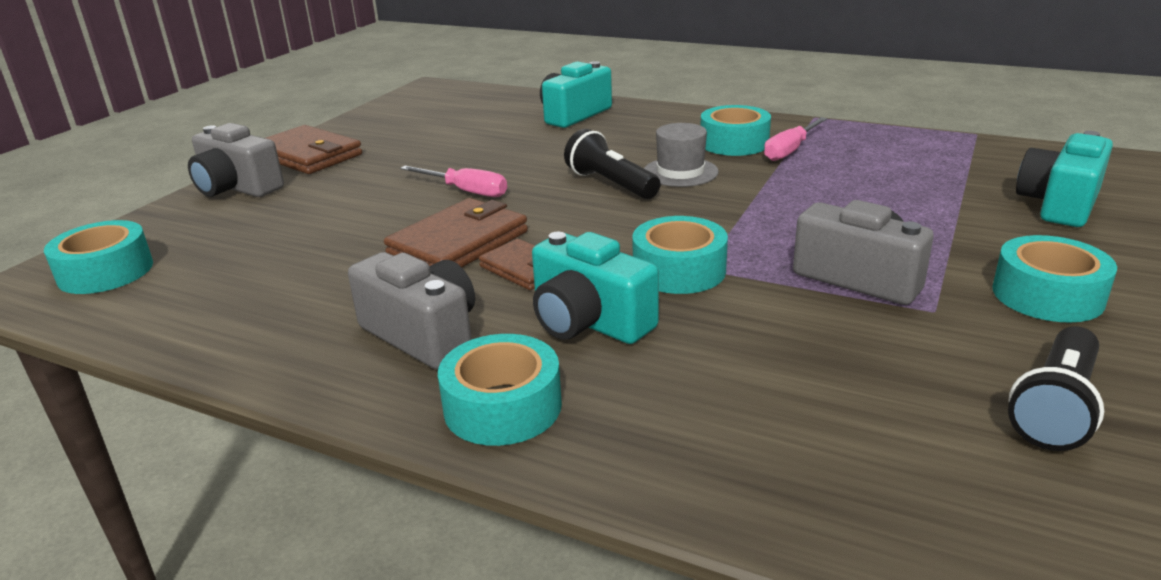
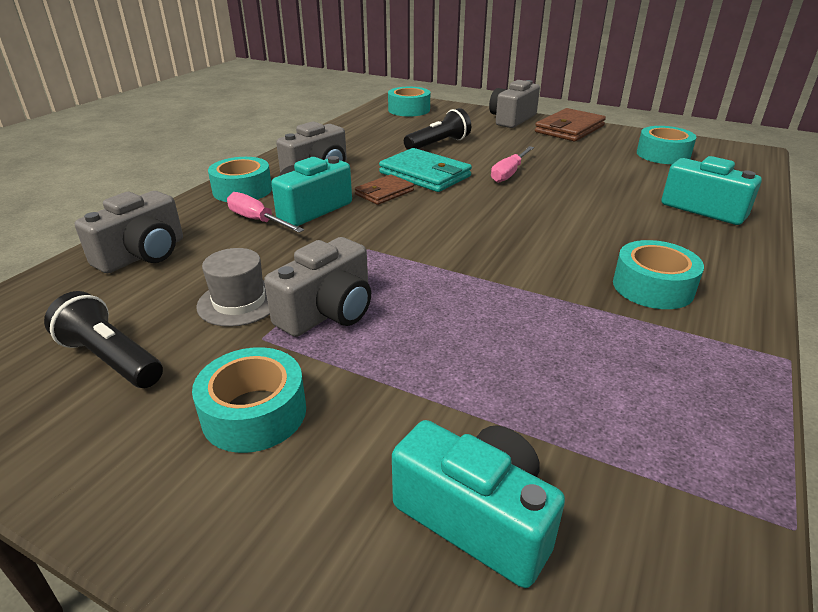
camera: 90 degrees right, 5 degrees up
brown wallet [384,198,528,267] -> turquoise wallet [379,148,472,192]
black flashlight [564,129,660,199] -> black flashlight moved to [404,108,471,150]
turquoise tape [632,216,728,294] -> turquoise tape moved to [637,126,697,164]
grey hat [644,123,719,187] -> grey hat moved to [196,248,270,327]
pink screwdriver [764,117,827,161] -> pink screwdriver moved to [227,192,304,233]
none -> grey camera [75,191,183,273]

